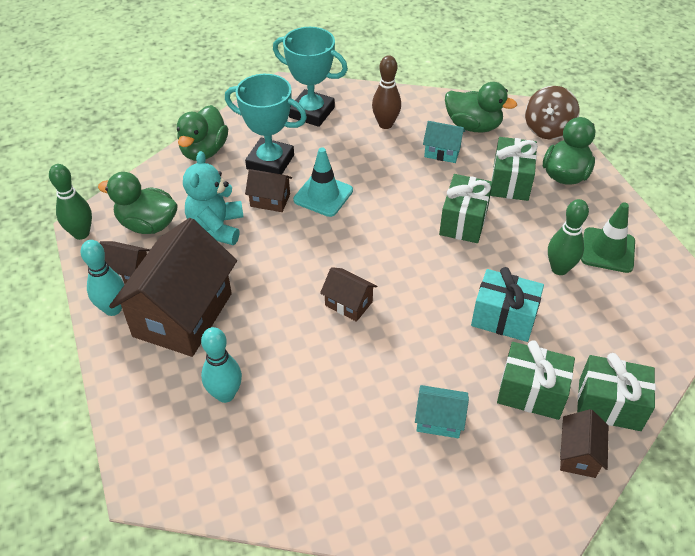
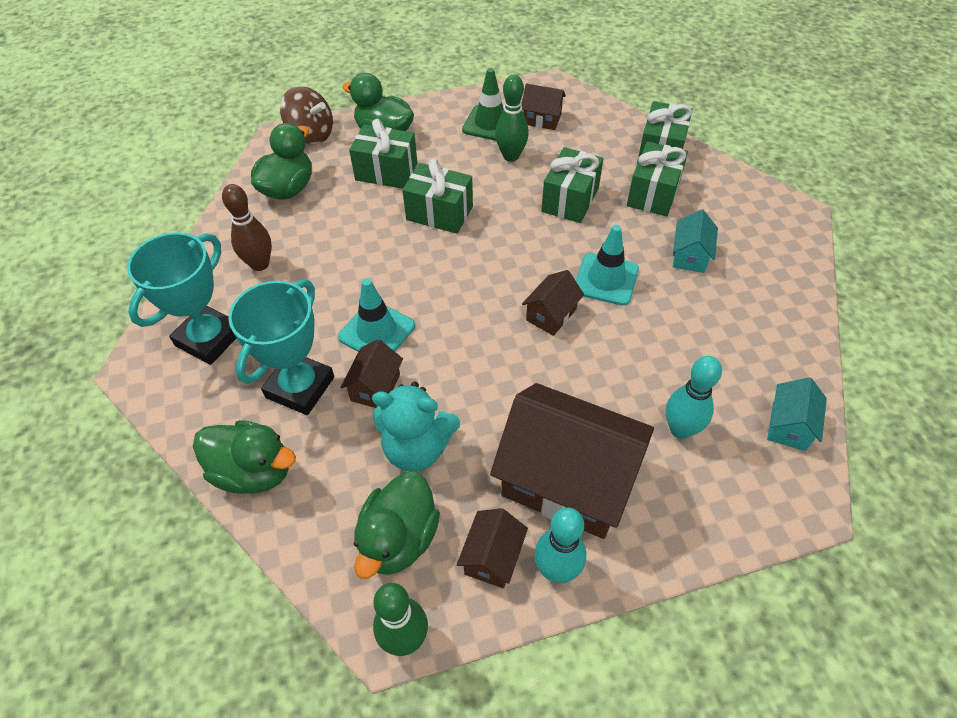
camera: 85 degrees left, 5 degrees up
turquoise house [423,121,465,163] -> turquoise house moved to [767,377,827,451]
turquoise gift [471,267,544,342] -> green gift [541,147,604,223]
brown house [560,409,609,478] -> brown house moved to [521,84,566,130]
none -> turquoise traffic cone [576,225,639,306]

